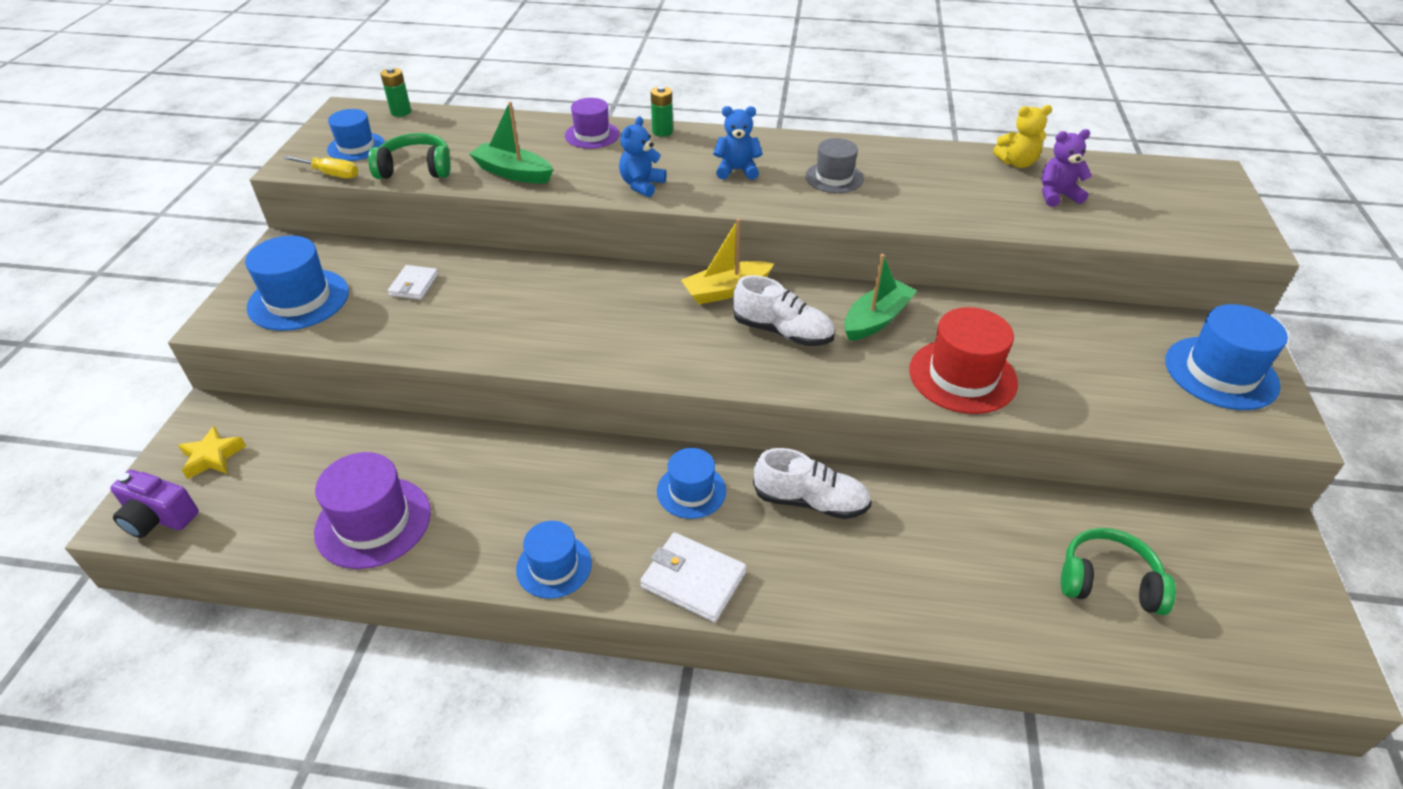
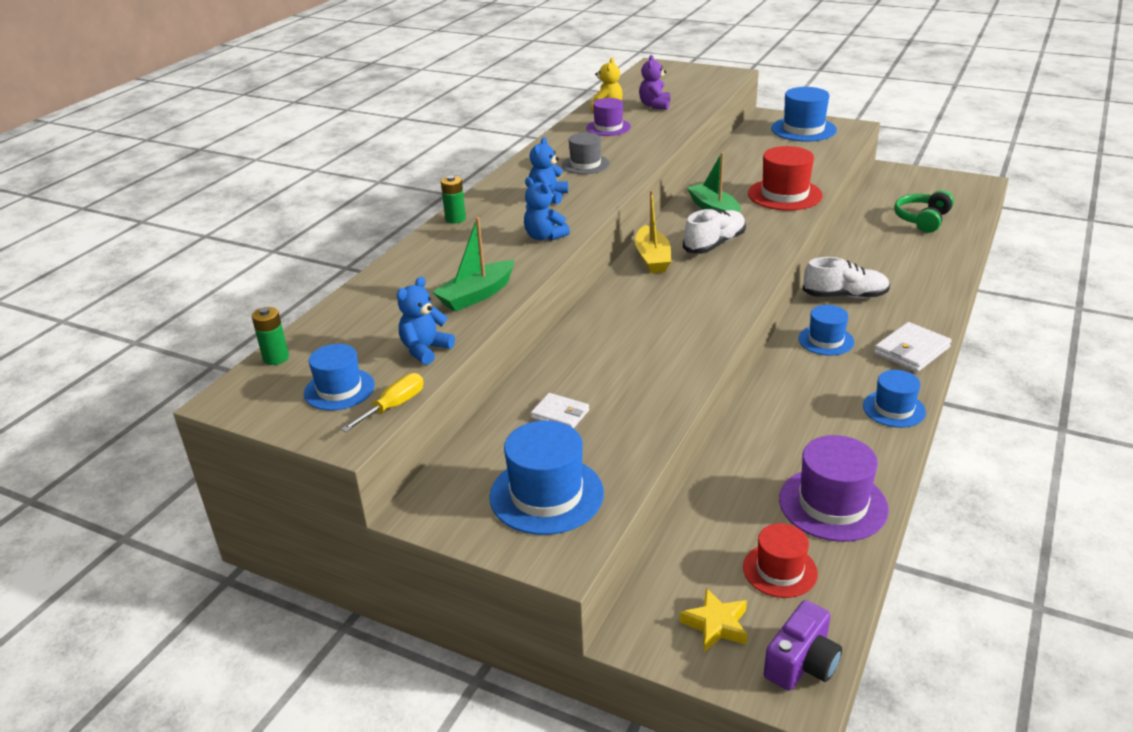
camera: 70 degrees left, 10 degrees down
green headphones [368,133,451,179] -> blue teddy bear [397,277,455,365]
purple hat [565,98,619,149] -> purple hat moved to [586,98,631,136]
white shoe [753,448,872,519] -> white shoe turned 60 degrees clockwise [803,257,890,299]
none -> red hat [743,523,818,598]

